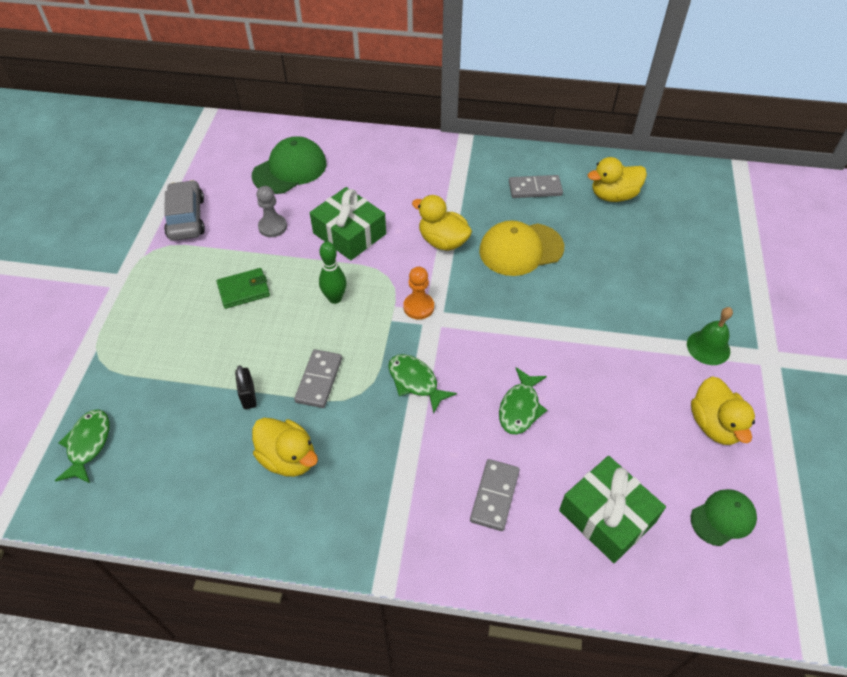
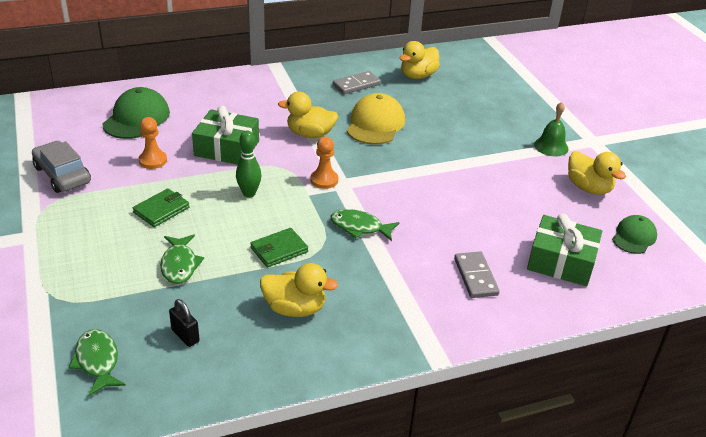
camera: 30 degrees left, 15 degrees down
black padlock [235,366,257,409] -> black padlock moved to [169,299,200,347]
grey pawn [256,186,287,237] -> orange pawn [139,117,167,169]
grey domino [294,349,342,408] -> green wallet [250,228,308,268]
yellow cap [479,220,564,276] -> yellow cap turned 150 degrees clockwise [347,93,405,145]
green fish [499,367,547,434] -> green fish moved to [160,234,204,284]

